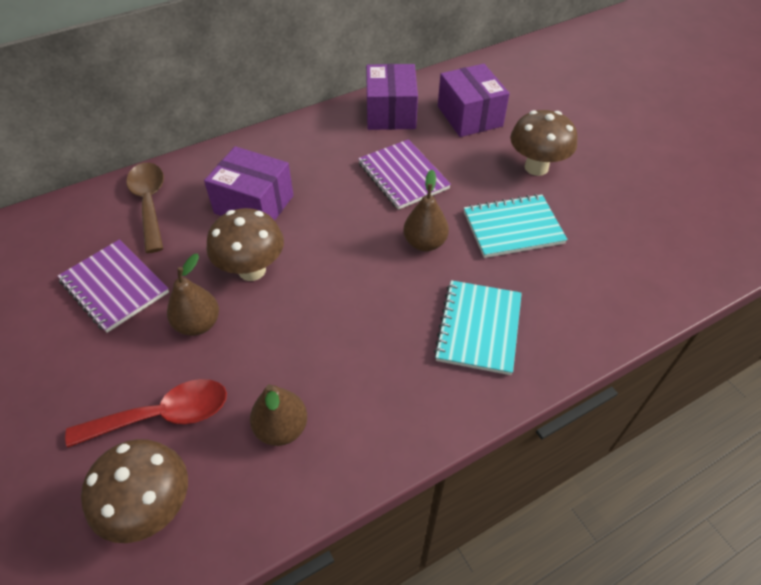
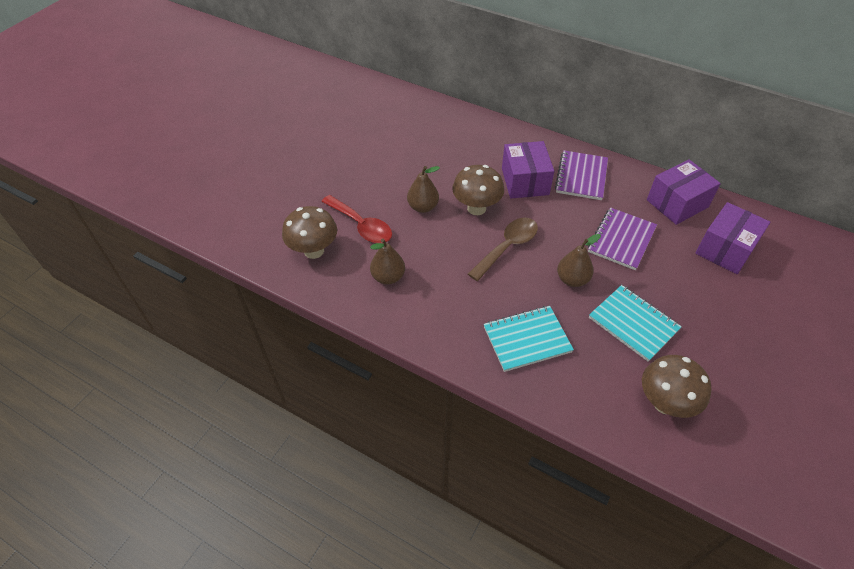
camera: 60 degrees right, 0 degrees up
purple notebook [58,239,169,333] -> purple notebook moved to [555,150,608,200]
brown spoon [126,163,164,253] -> brown spoon moved to [468,218,538,281]
brown mushroom [510,110,578,176] -> brown mushroom moved to [642,355,712,418]

